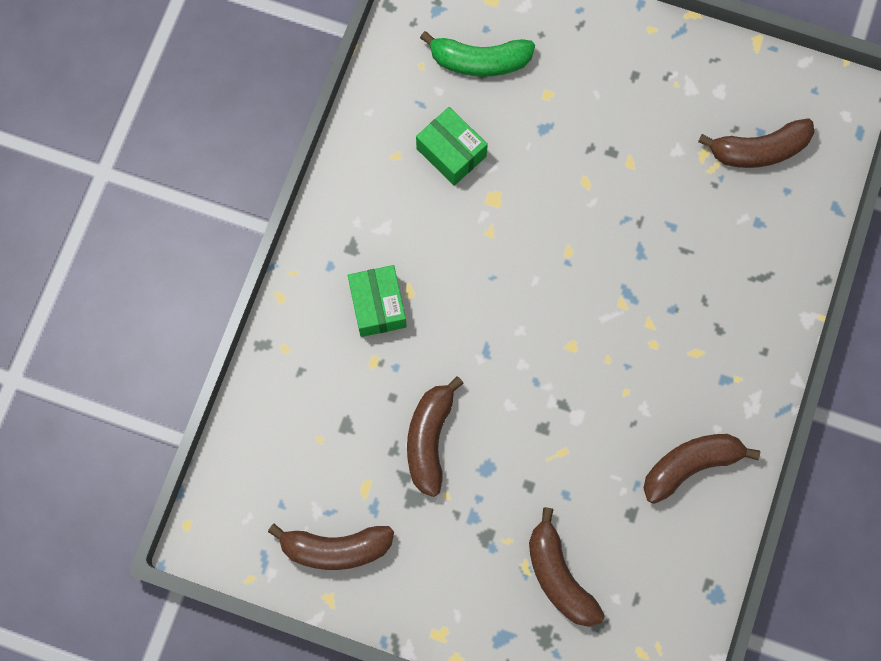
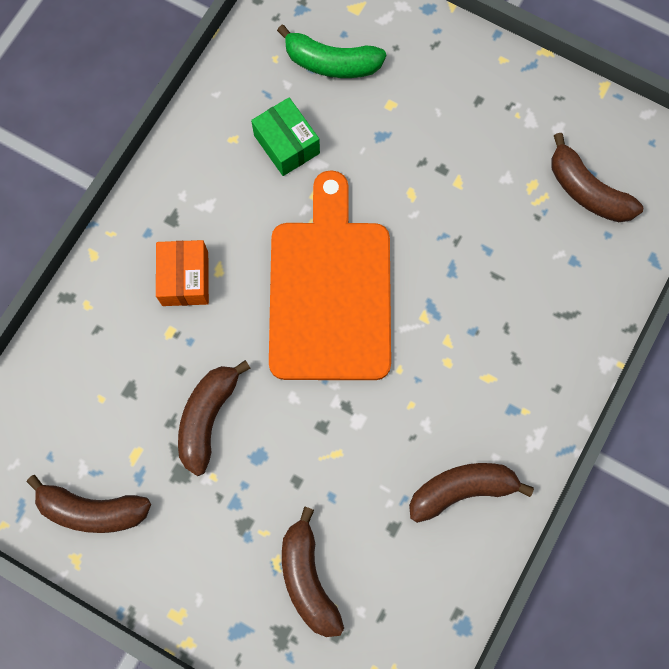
camera: 10 degrees right, 0 degrees up
green box [348,265,407,337] -> orange box [156,240,209,306]
brown banana [698,118,814,168] -> brown banana turned 45 degrees clockwise [551,133,643,222]
none -> orange cutting board [269,170,391,380]

